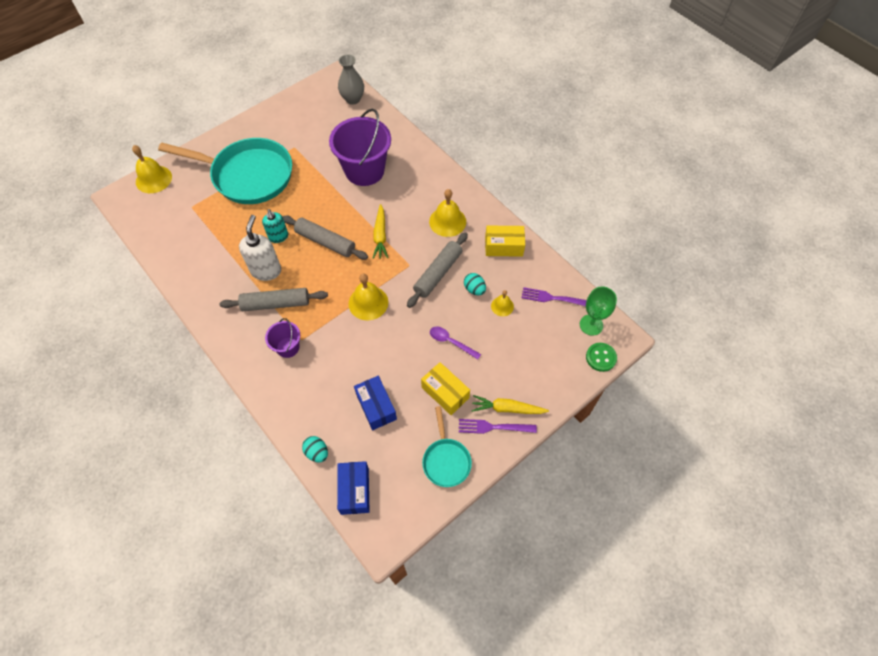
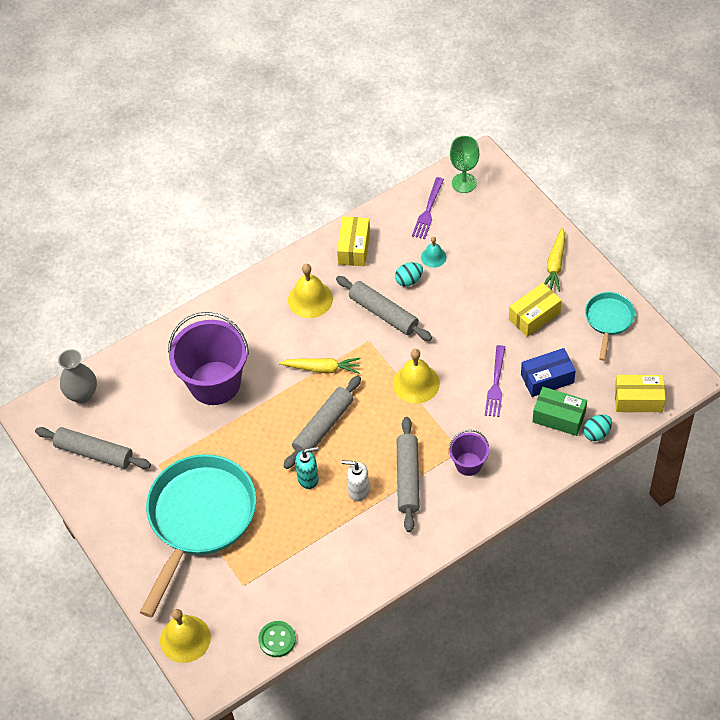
camera: 80 degrees left, 5 degrees down
white soap dispenser [239,215,281,281] -> white soap dispenser [342,460,369,501], size x0.66
blue box [337,461,370,515] -> yellow box [615,375,666,412]
turquoise pan [422,406,472,487] -> turquoise pan turned 75 degrees counterclockwise [585,292,635,361]
purple spoon [430,326,481,359] -> none
purple fork [459,419,537,434] -> purple fork moved to [485,345,505,417]
yellow bell [491,290,514,316] -> turquoise bell [421,237,447,268]
green button [586,343,617,372] -> green button moved to [259,621,296,657]
none -> grey rolling pin [35,427,151,469]
none -> green box [533,387,587,436]

